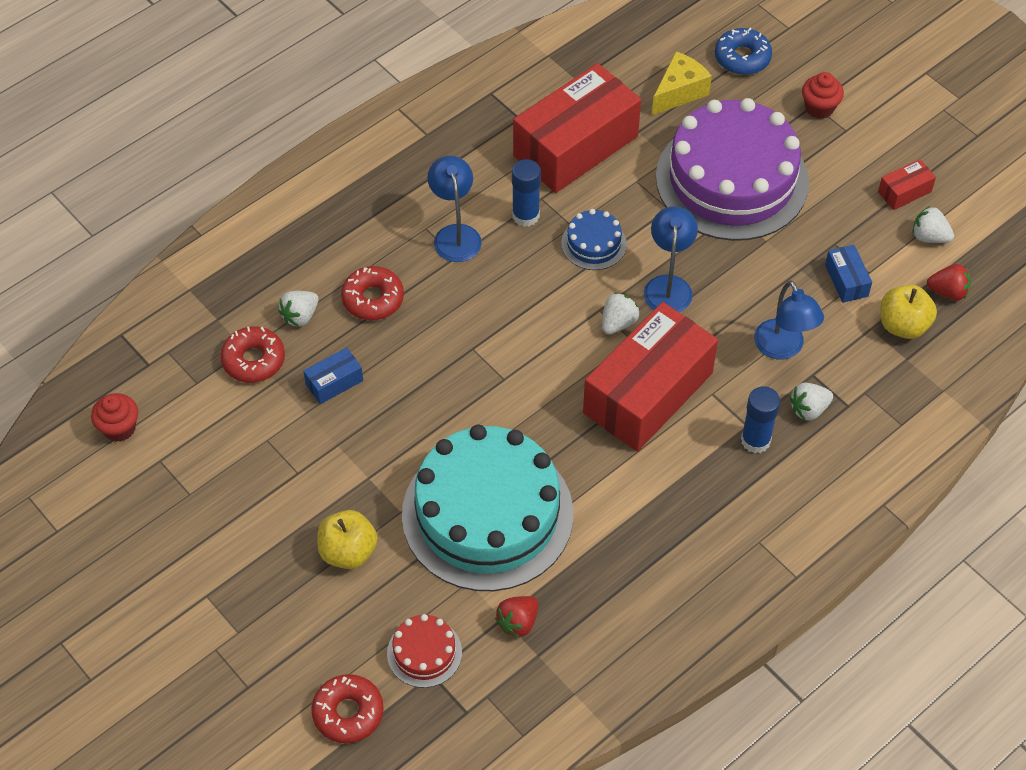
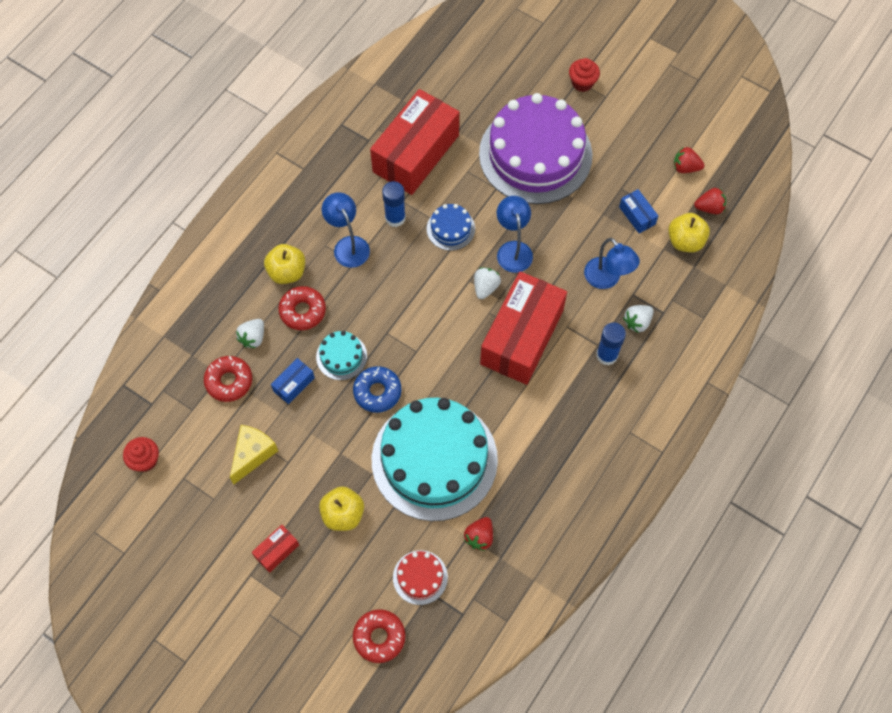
camera: 15 degrees left, 10 degrees up
yellow cheese [652,51,712,115] -> yellow cheese moved to [230,425,278,484]
blue donut [715,28,772,75] -> blue donut moved to [353,366,401,413]
red box [878,159,936,210] -> red box moved to [252,525,299,573]
white strawberry [913,206,954,243] -> red strawberry [674,147,704,173]
none -> yellow apple [264,244,305,284]
none -> turquoise cake [316,331,367,380]

